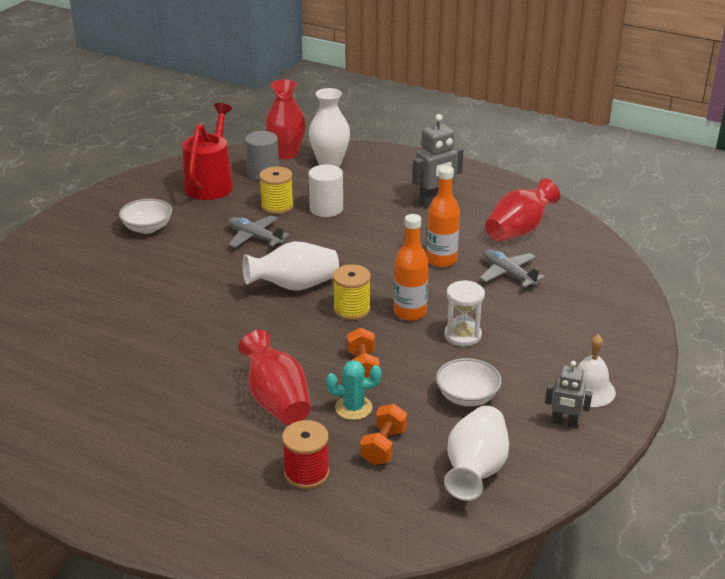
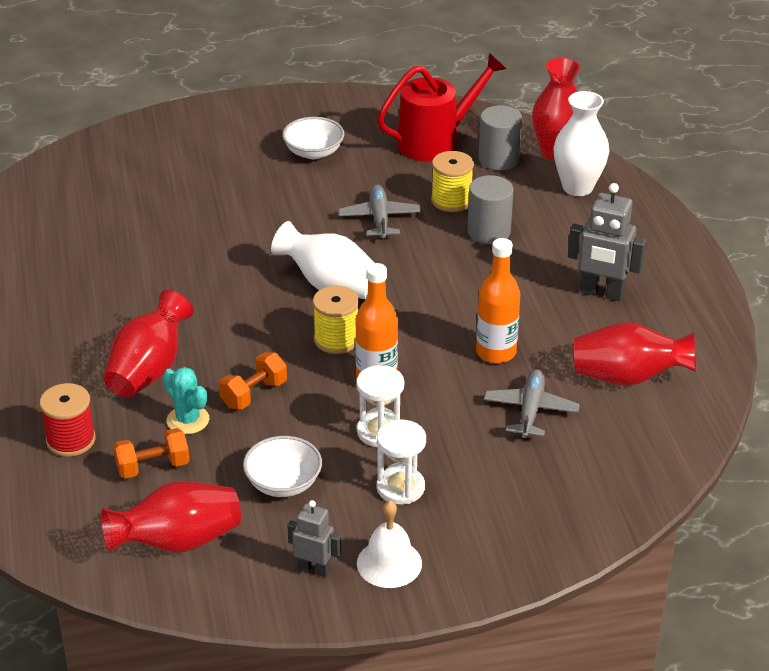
camera: 50 degrees right, 5 degrees up
white cylinder [309,164,343,217] -> grey cylinder [467,175,514,244]
white vase [444,406,509,501] -> red vase [101,481,241,552]
grey robot [545,361,592,428] -> grey robot turned 135 degrees clockwise [287,500,341,577]
none -> white hourglass [377,419,426,504]

